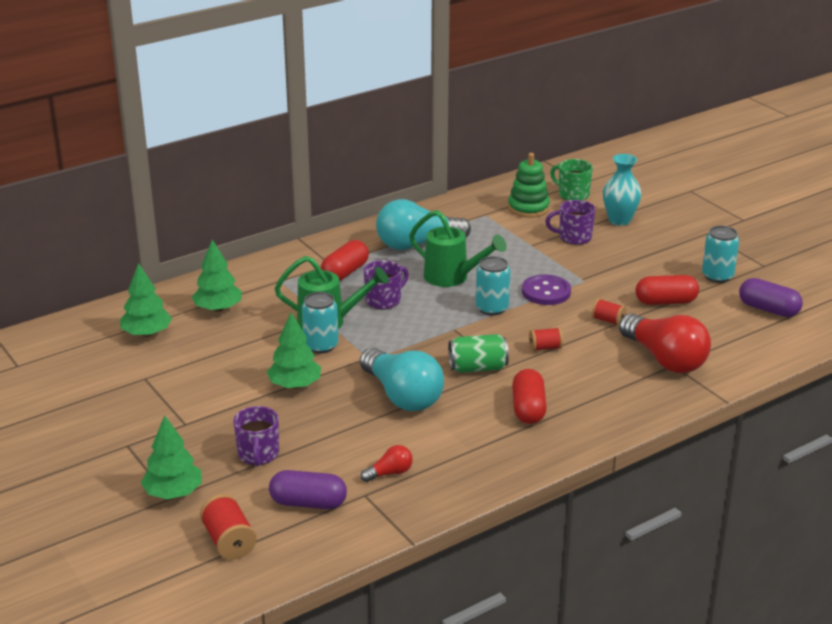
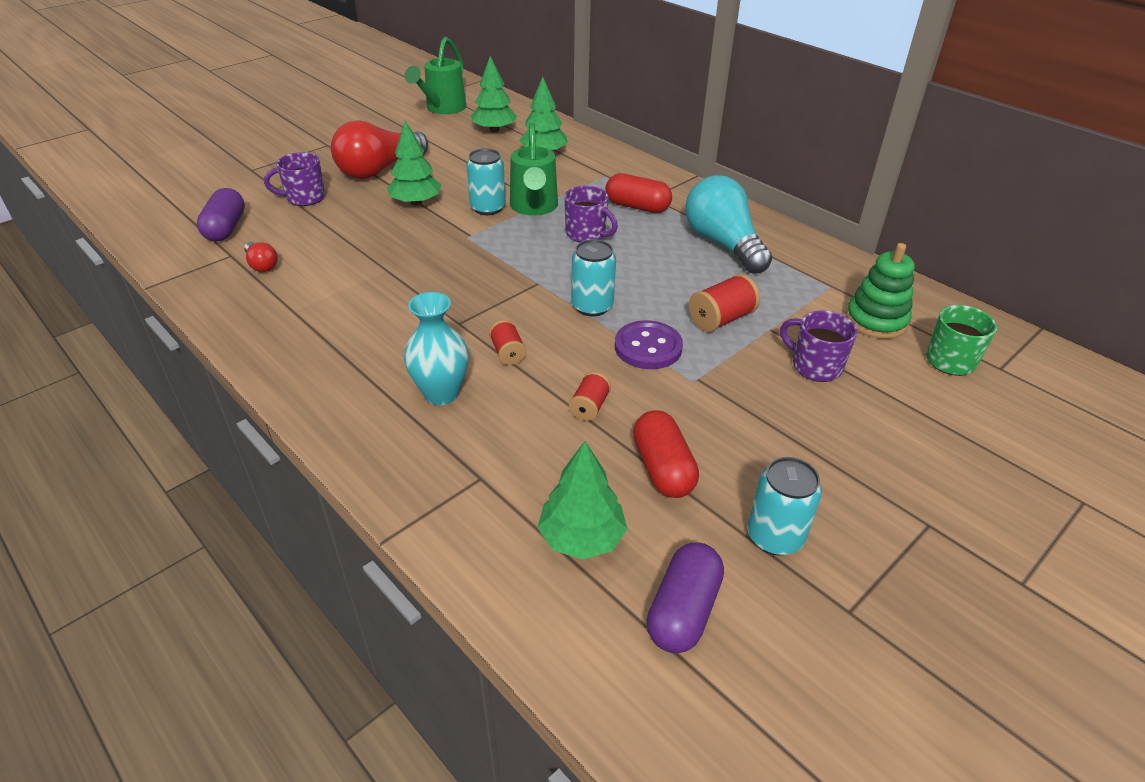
camera: 80 degrees right, 10 degrees up
green tree [141,415,202,499] -> green tree moved to [537,441,627,559]
red spool [200,494,257,560] -> red spool moved to [689,274,760,332]
turquoise light bulb [360,348,444,411] -> none
green watering can [409,210,506,287] -> green watering can moved to [404,37,466,114]
green can [448,334,509,373] -> none
red capsule [512,369,547,424] -> none
purple mug [545,200,595,245] -> purple mug turned 45 degrees counterclockwise [780,310,858,382]
turquoise vase [603,154,642,226] -> turquoise vase moved to [404,292,469,405]
red light bulb [619,313,711,373] -> red light bulb moved to [331,120,428,179]

